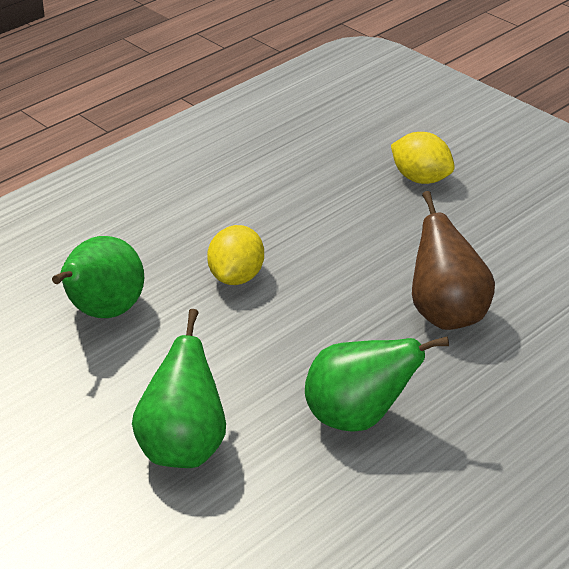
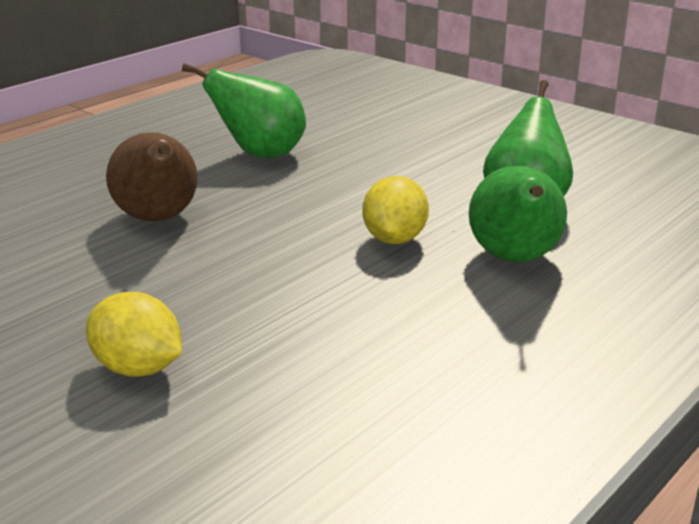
camera: 175 degrees right, 10 degrees down
green pear [132,309,226,468] -> green pear moved to [469,166,567,262]

